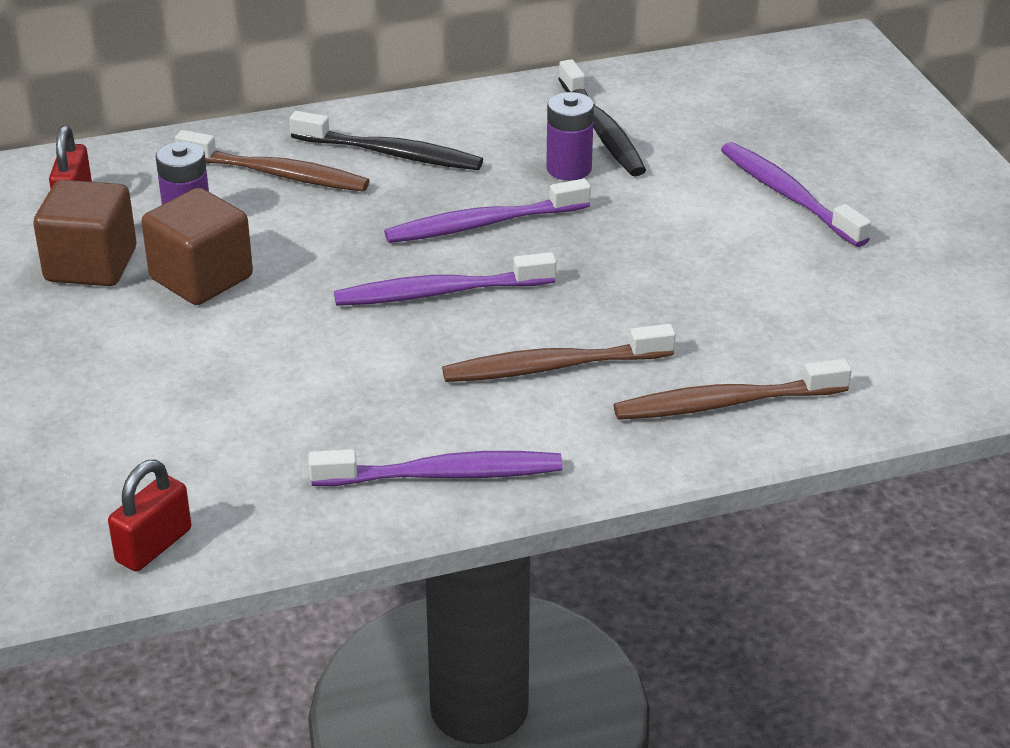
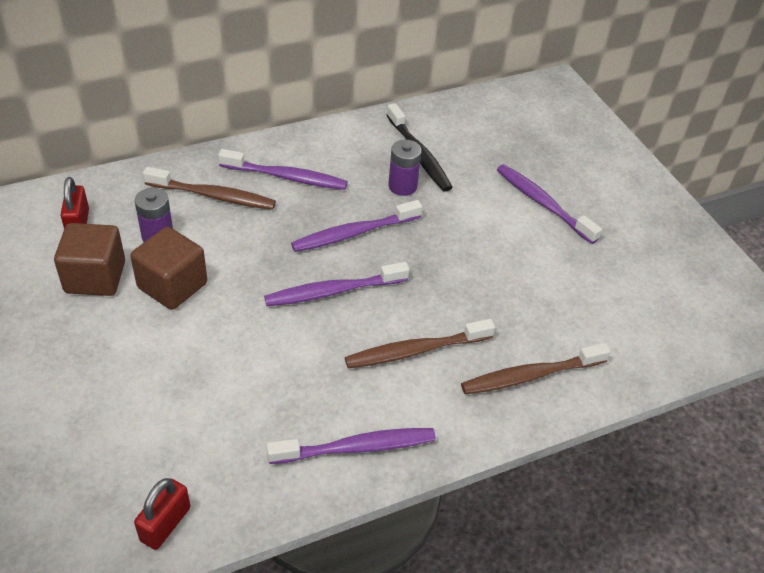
camera: 10 degrees left, 10 degrees up
black toothbrush [290,111,483,170] -> purple toothbrush [218,149,348,190]

